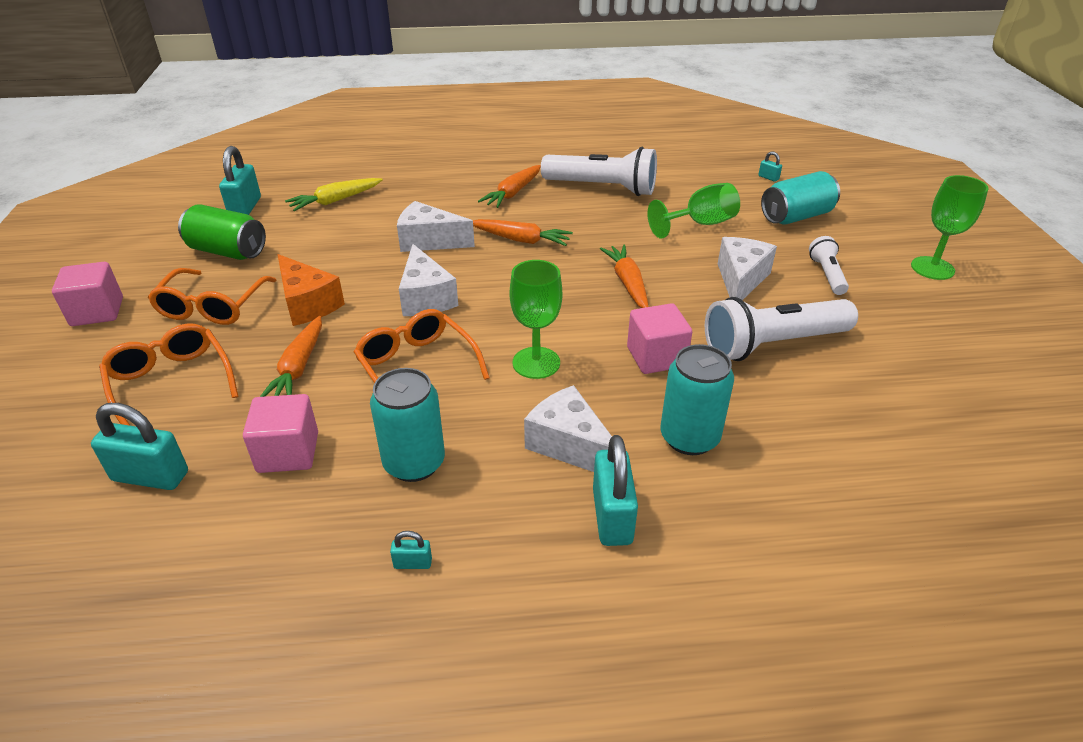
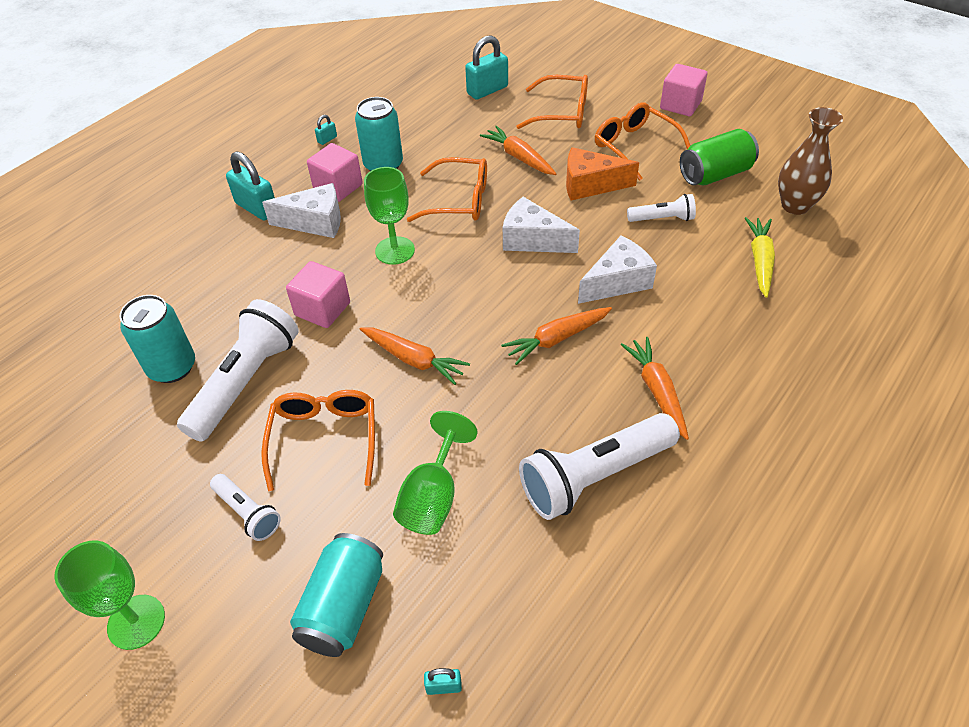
camera: 135 degrees right, 10 degrees up
turquoise padlock [219,146,261,215] -> brown vase [778,107,843,215]
pink cube [243,394,318,473] -> pink cube moved to [307,143,363,202]
turquoise can [660,344,734,455] -> turquoise can moved to [120,295,195,383]
white cheese [718,237,777,300] -> orange glasses [261,390,375,491]
none -> white flashlight [627,194,696,222]

